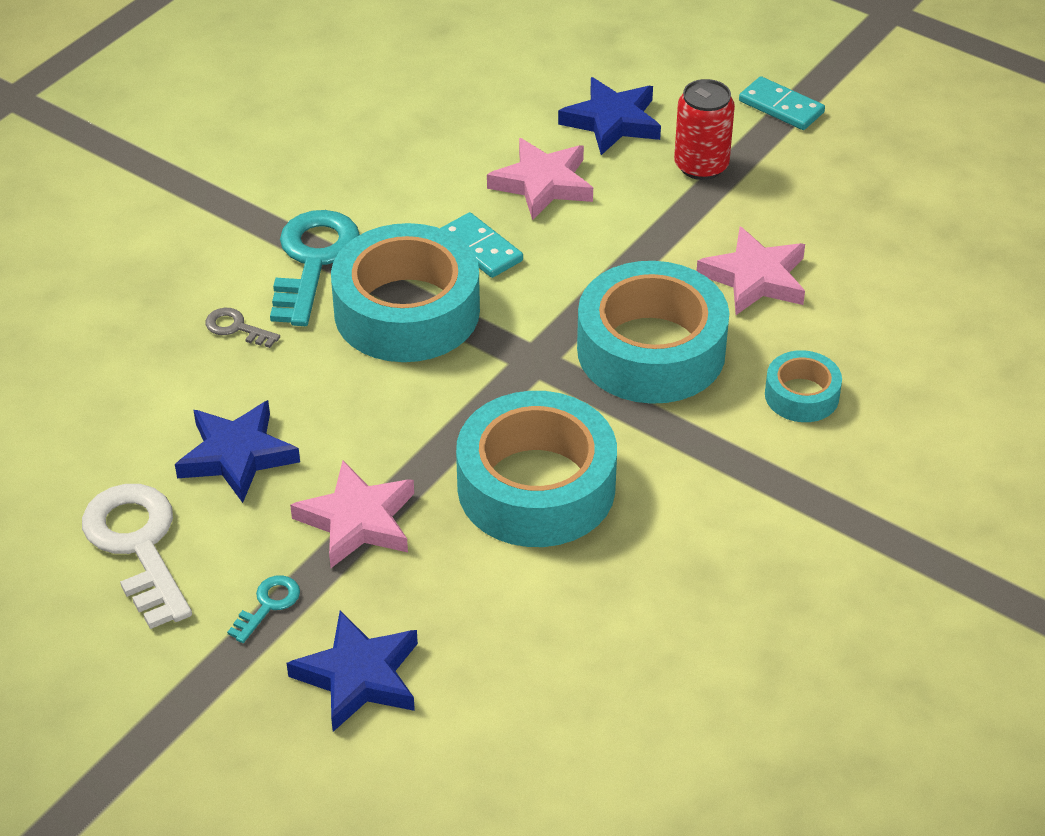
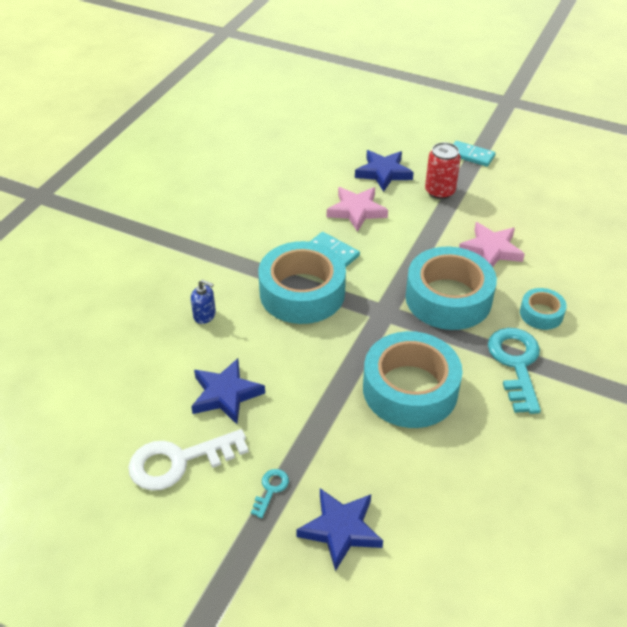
camera: 10 degrees left, 0 degrees up
white key [82,484,192,629] -> white key turned 75 degrees counterclockwise [128,429,249,491]
grey key [206,308,280,348] -> blue soap dispenser [191,280,216,324]
turquoise key [270,210,360,326] -> turquoise key moved to [488,328,541,414]
pink star [290,461,414,568] -> none

